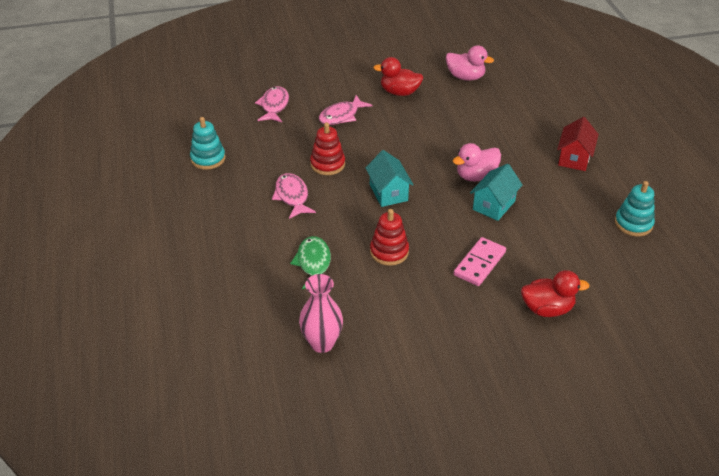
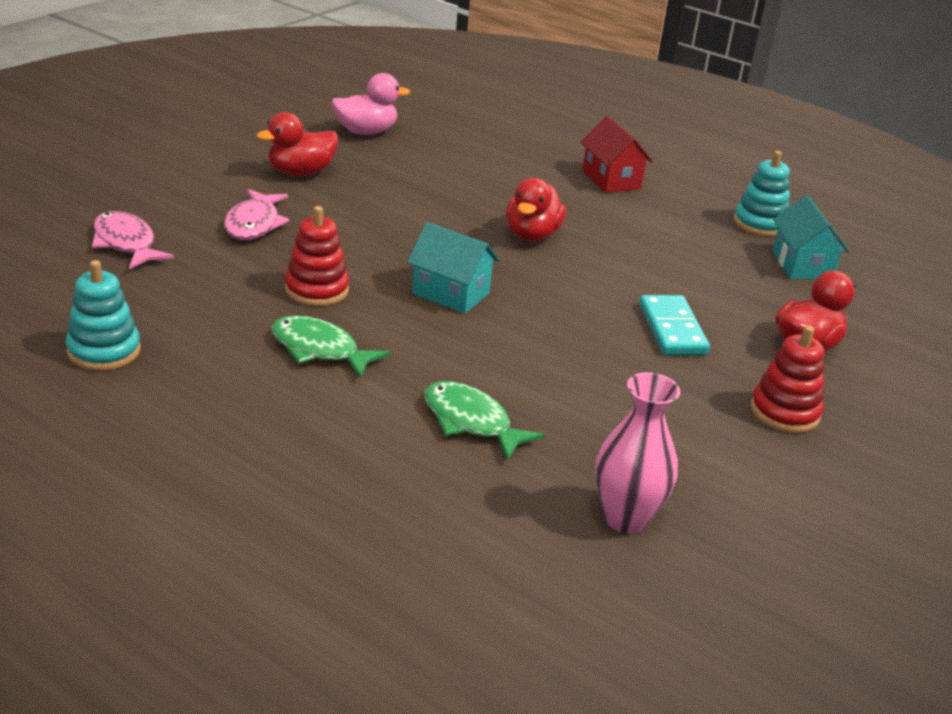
camera: 45 degrees left, 10 degrees down
pink fish [272,173,316,219] -> green fish [272,316,390,379]
red stacking toy [370,209,409,266] -> red stacking toy moved to [751,326,824,433]
pink duck [453,143,501,181] -> red duck [506,178,566,241]
pink domino [454,237,506,286] -> turquoise domino [639,295,710,355]
turquoise house [470,164,523,221] -> turquoise house moved to [772,195,850,280]

